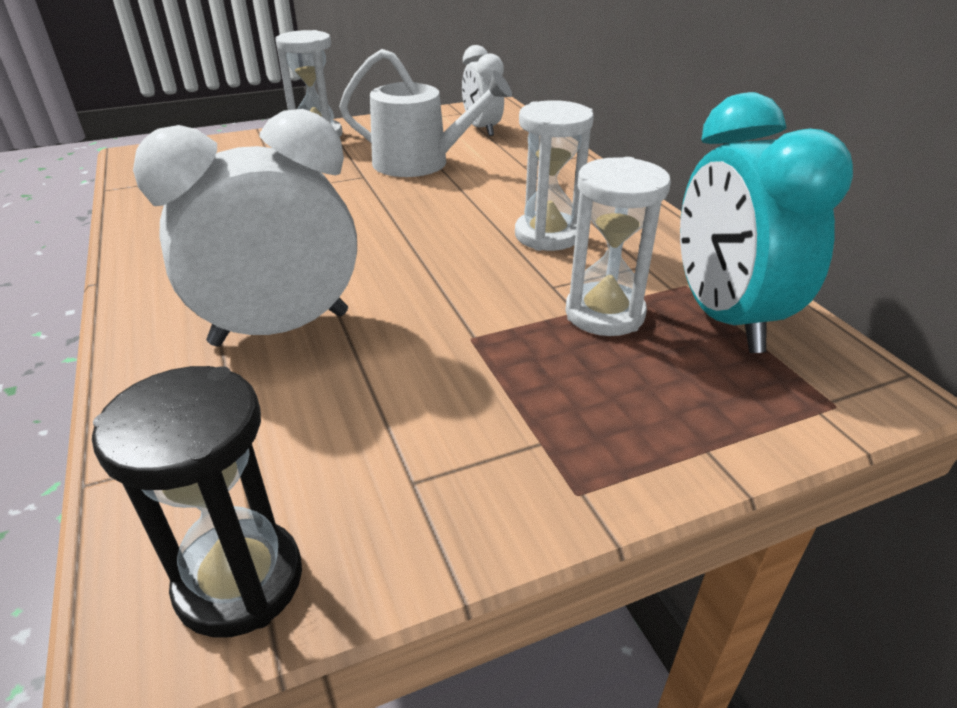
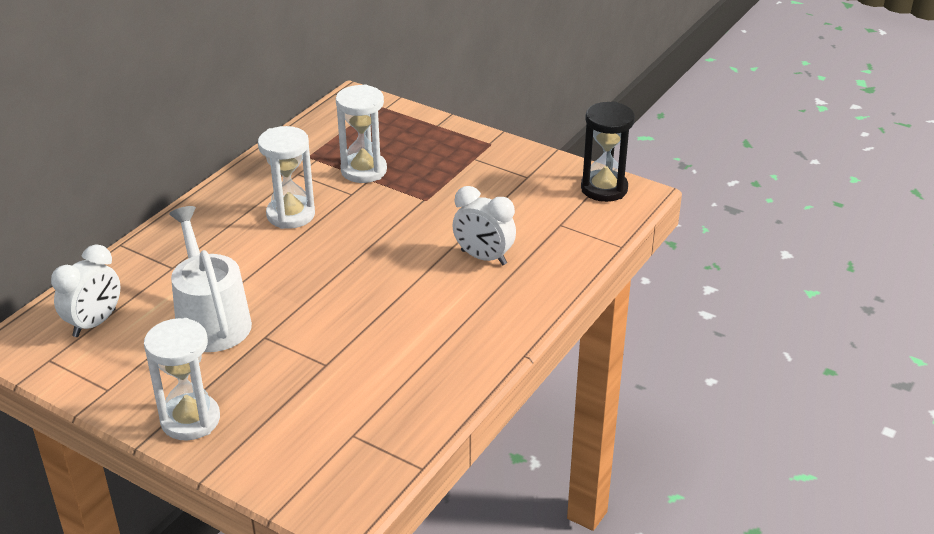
camera: 125 degrees left, 0 degrees up
white clock [133,109,357,347] -> white clock [452,186,516,265], size x0.60
turquoise clock [680,92,853,353] -> none

